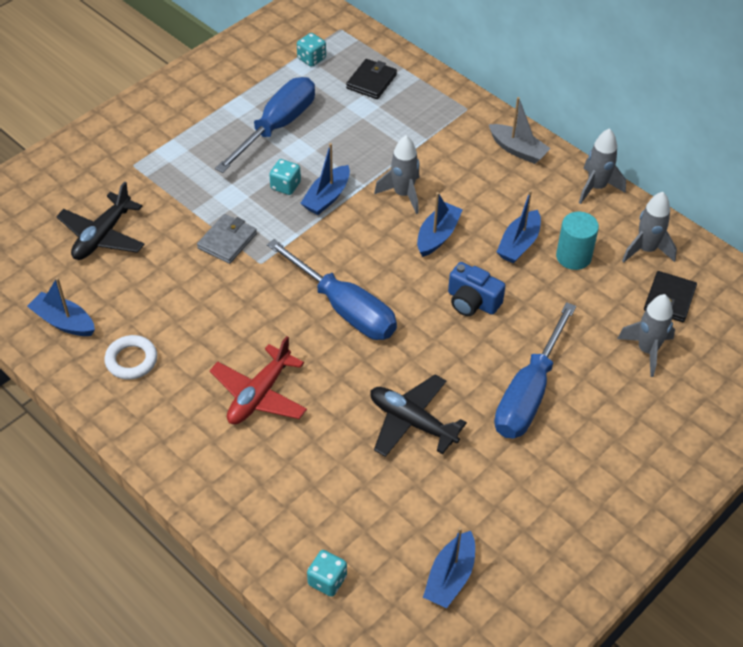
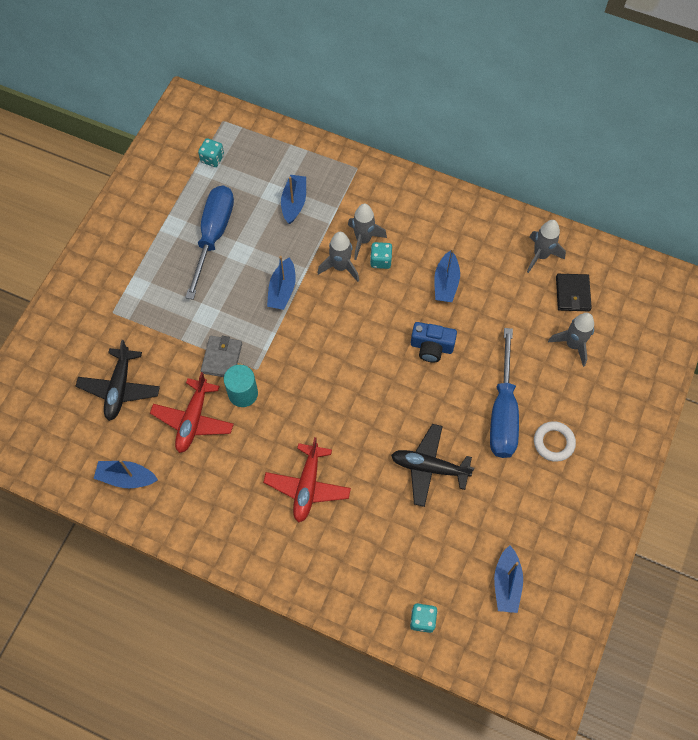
camera: 20 degrees left, 15 degrees up
white ring [104,335,157,380] -> white ring moved to [534,421,576,462]
blue screwdriver [267,239,397,340] -> none
turquoise dice [269,159,301,195] -> turquoise dice moved to [370,242,392,269]
black wallet [346,59,397,99] -> none
blue boat [417,192,463,257] -> blue boat moved to [281,175,306,224]
grey boat [489,97,551,164] -> none
turquoise cylinder [556,212,599,270] -> turquoise cylinder moved to [224,365,258,407]
grey rocket [579,128,626,204] -> grey rocket moved to [348,204,387,260]
none -> red plane [150,372,234,453]

